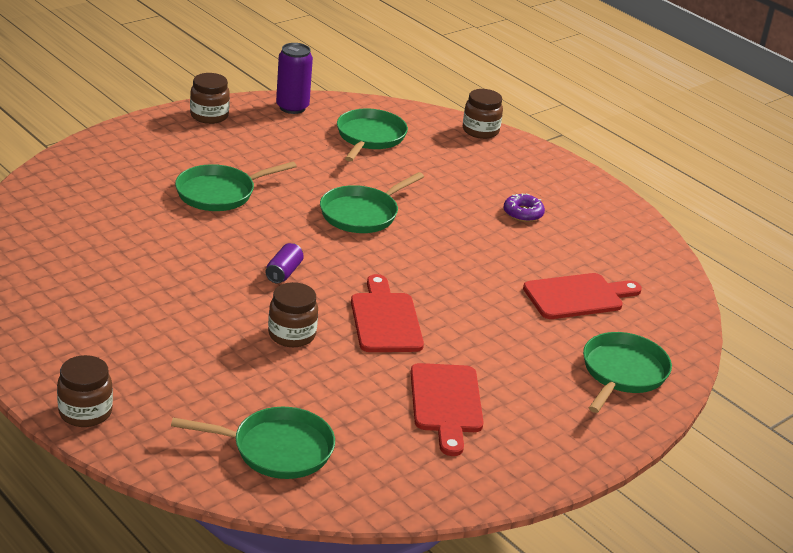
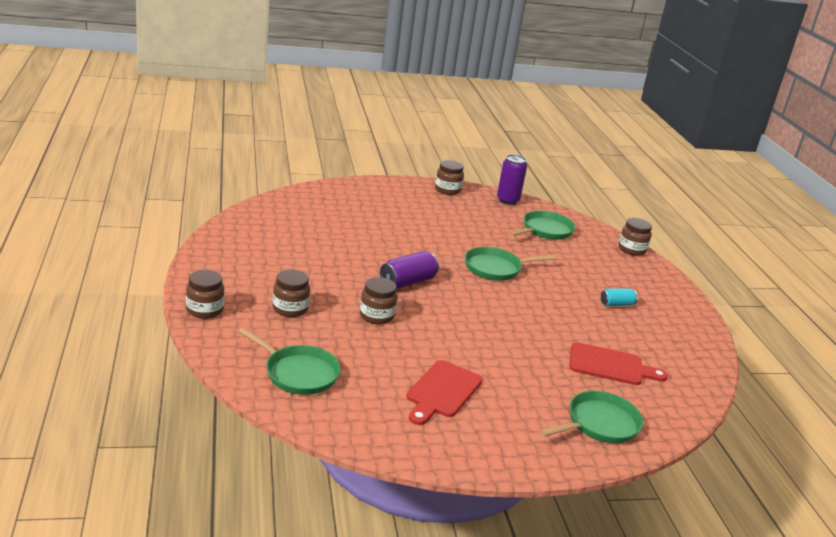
camera: 30 degrees right, 5 degrees down
green pan [175,162,297,211] -> none
purple can [265,243,304,284] -> purple can [380,251,439,289], size x1.66
red cutting board [351,274,424,352] -> none
purple donut [503,194,545,222] -> turquoise can [601,289,638,306]
none -> brown jar [273,269,310,317]

